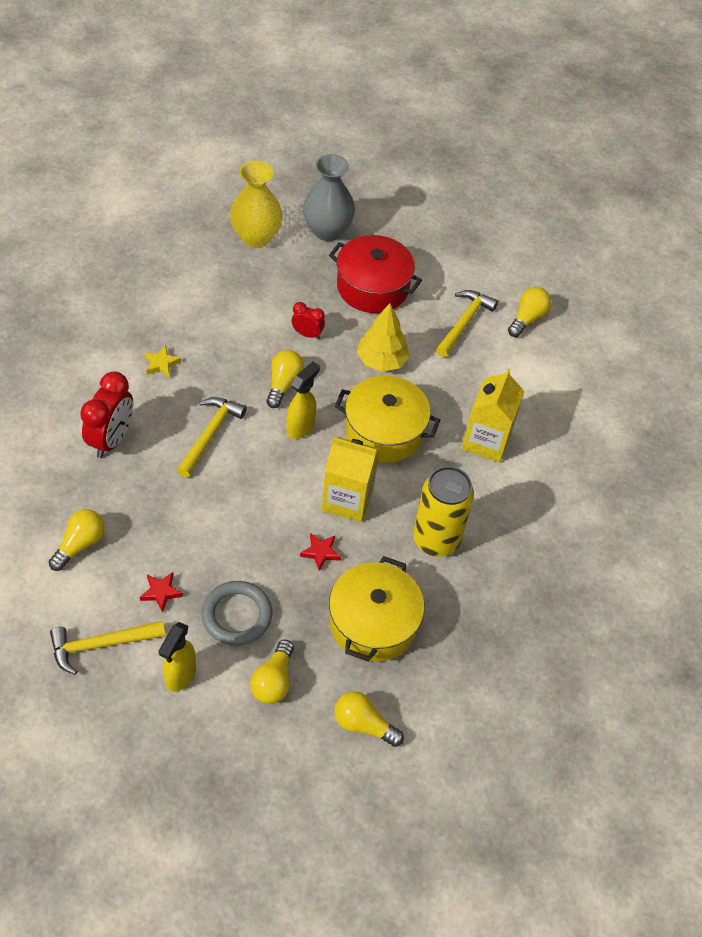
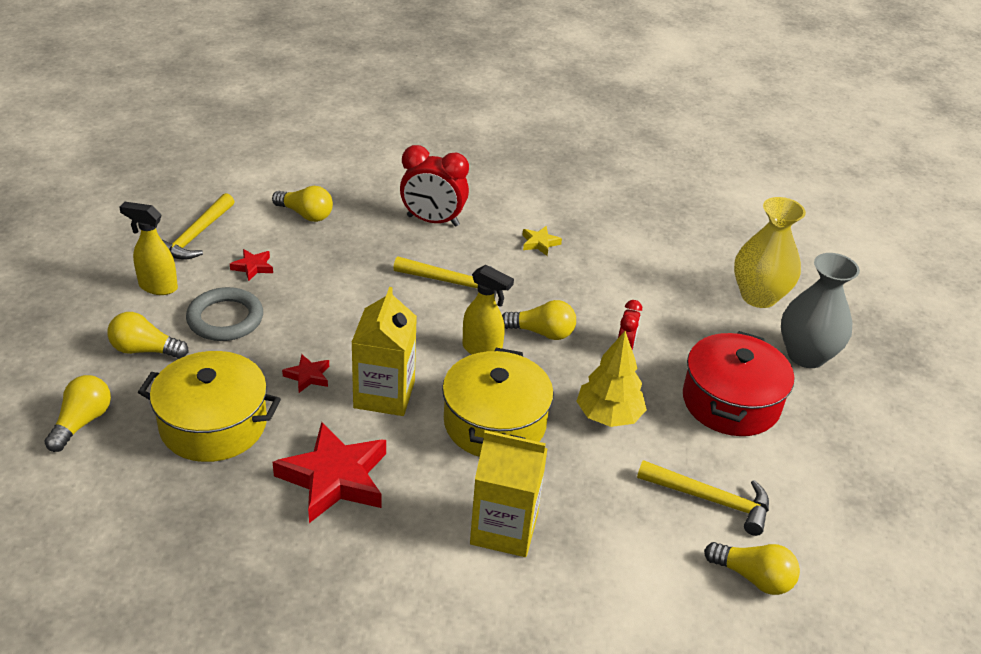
camera: 85 degrees right, 15 degrees down
yellow hammer [50,621,165,675] -> yellow hammer turned 135 degrees counterclockwise [161,193,235,260]
yellow can [413,466,474,557] -> red star [273,422,386,523]

